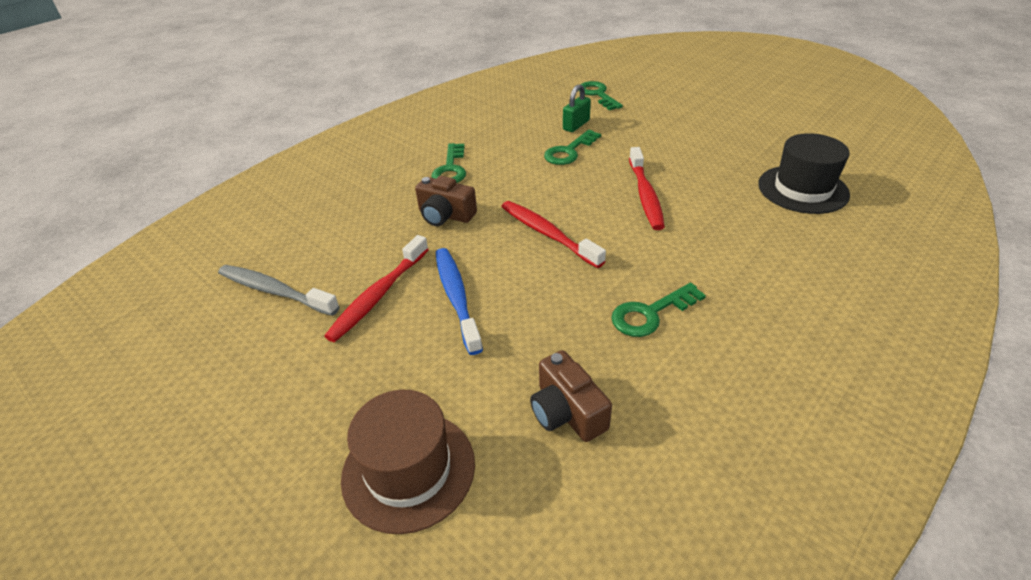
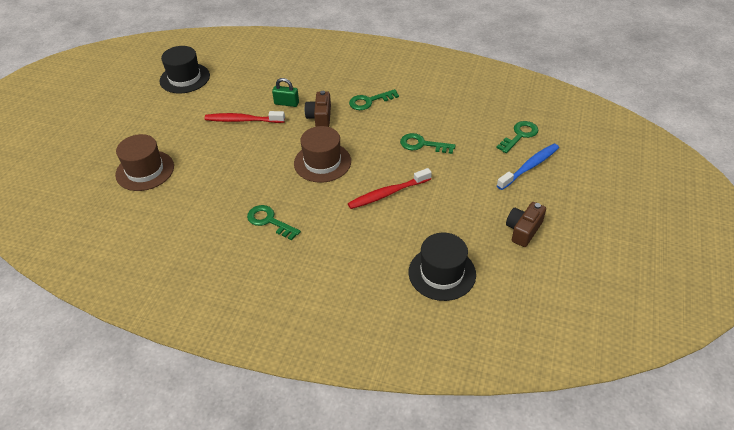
camera: 65 degrees right, 5 degrees up
grey toothbrush [218,265,340,316] -> none
blue toothbrush [436,248,483,355] -> blue toothbrush moved to [497,144,559,190]
red toothbrush [501,201,606,268] -> brown hat [294,126,351,183]
brown camera [530,350,612,442] -> brown camera moved to [506,202,546,247]
green padlock [563,84,591,132] -> green padlock moved to [272,78,299,107]
none -> black hat [159,46,210,93]

